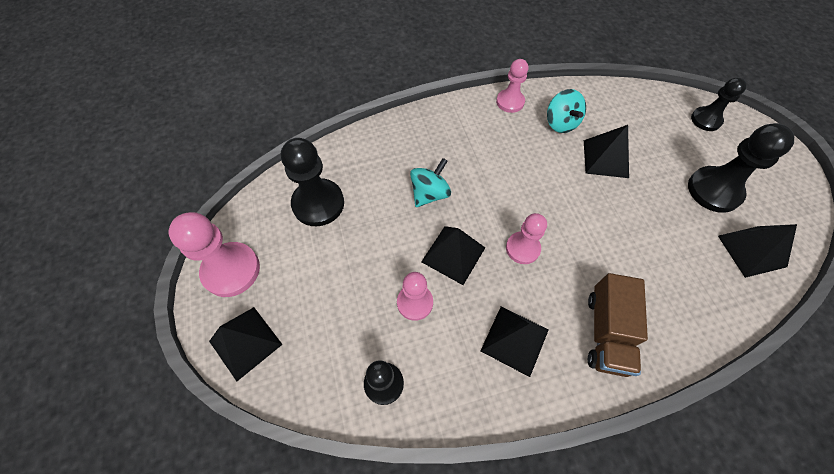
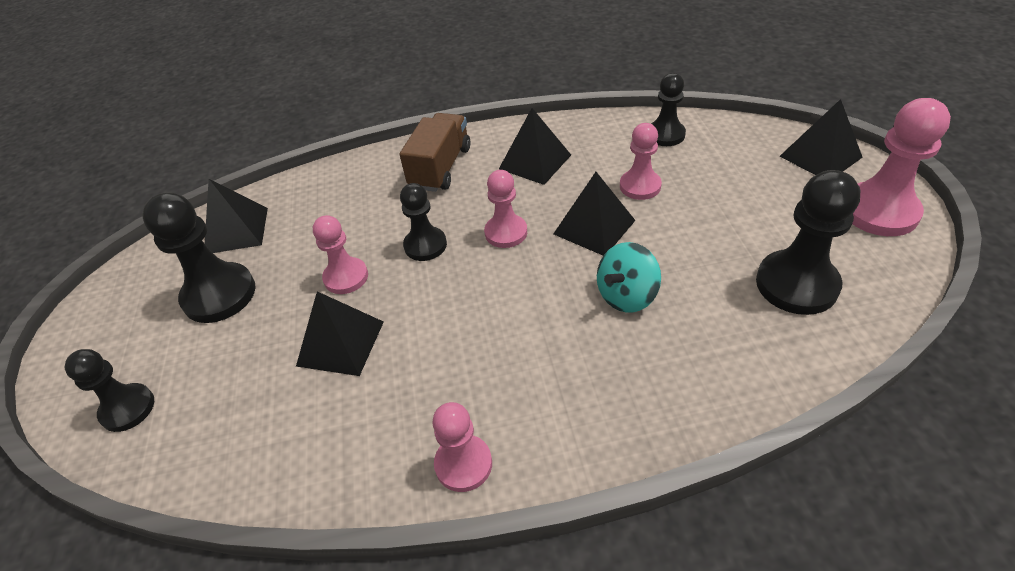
camera: 170 degrees left, 15 degrees down
turquoise spinning top [547,89,586,133] -> none
none -> pink pawn [313,215,368,294]
none -> black pawn [400,183,447,261]

